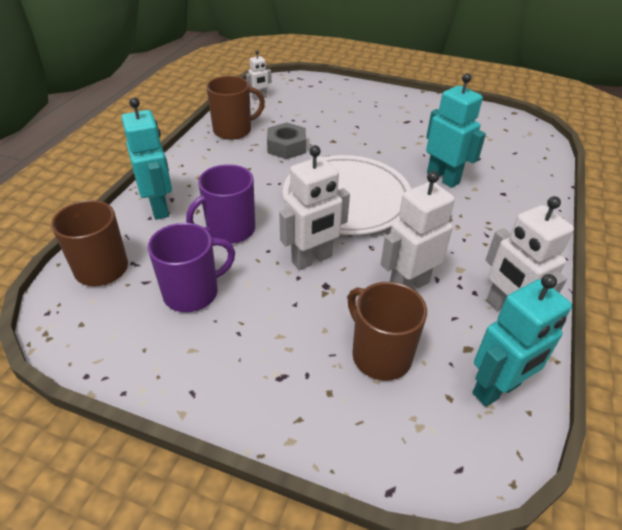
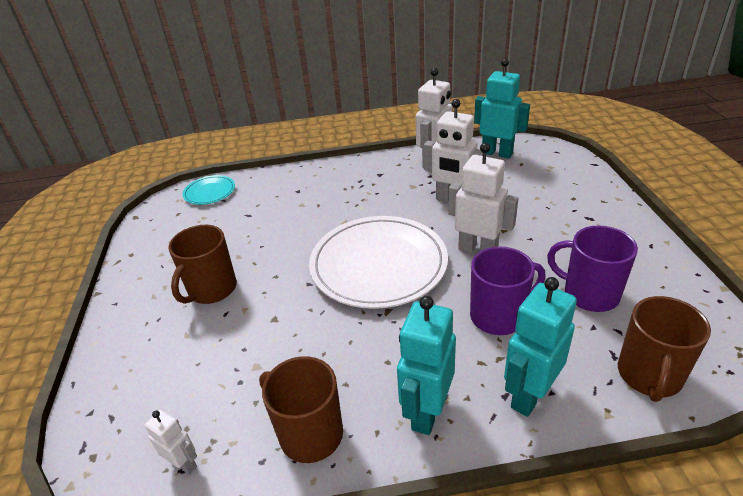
camera: 115 degrees left, 5 degrees down
purple mug [186,164,255,244] -> purple mug turned 45 degrees counterclockwise [470,246,546,335]
grey nut [267,122,306,159] -> none
brown mug [348,282,427,381] -> brown mug moved to [168,225,237,304]
turquoise robot [426,73,486,188] -> turquoise robot moved to [397,296,456,435]
none -> turquoise plate [183,175,235,205]

